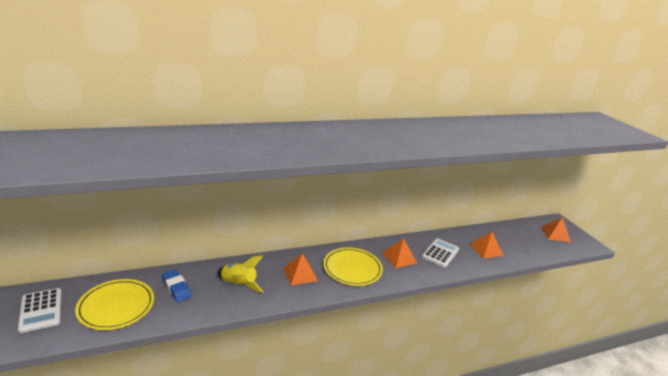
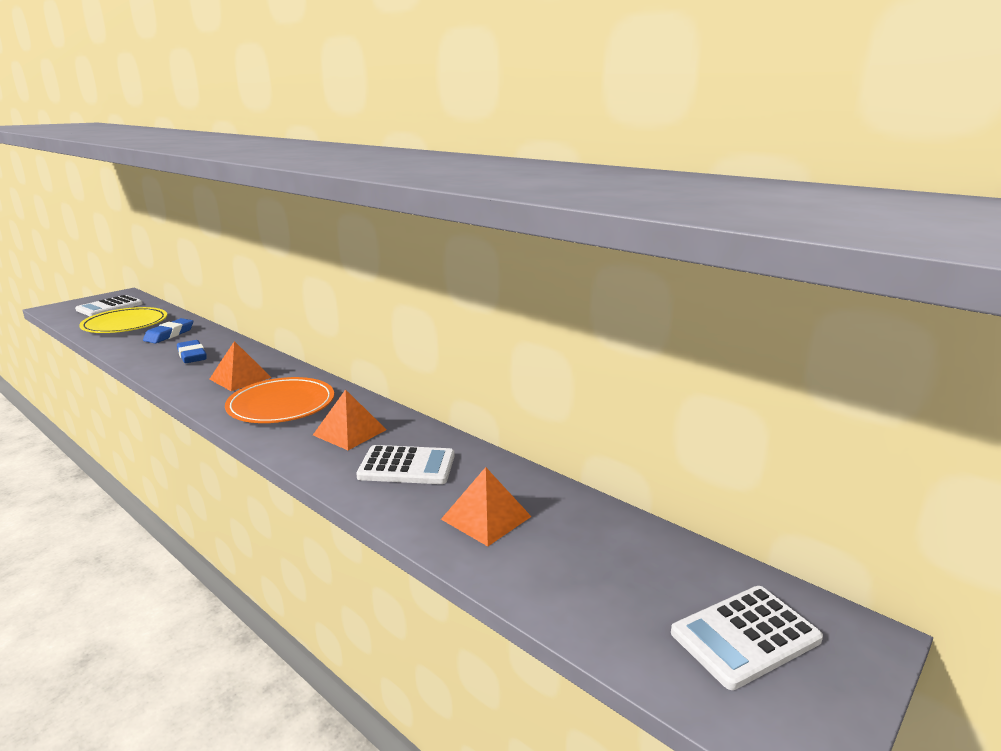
camera: 65 degrees right, 5 degrees down
yellow rocket [218,256,263,292] -> blue eraser [177,340,207,363]
yellow plate [323,247,383,286] -> orange plate [225,377,334,423]
orange pyramid [541,217,571,242] -> white calculator [671,586,823,690]

